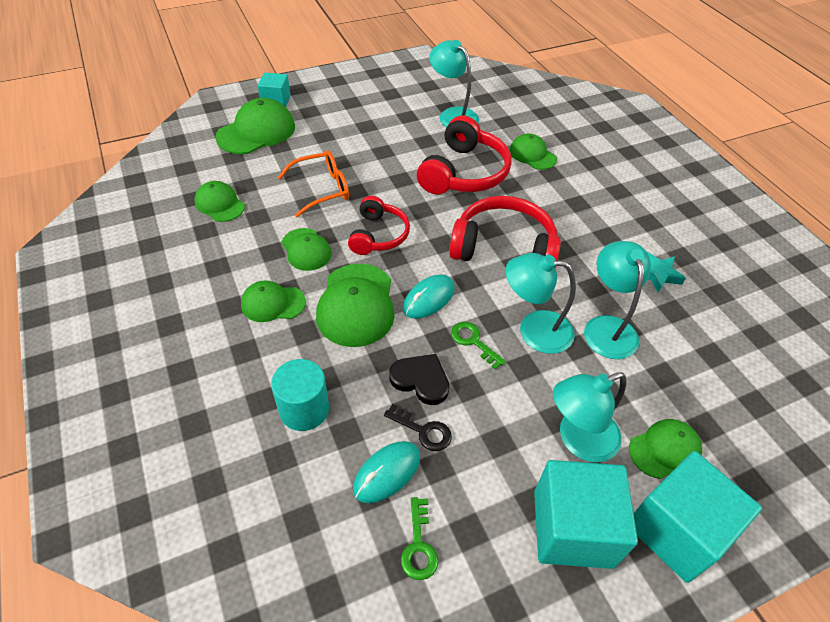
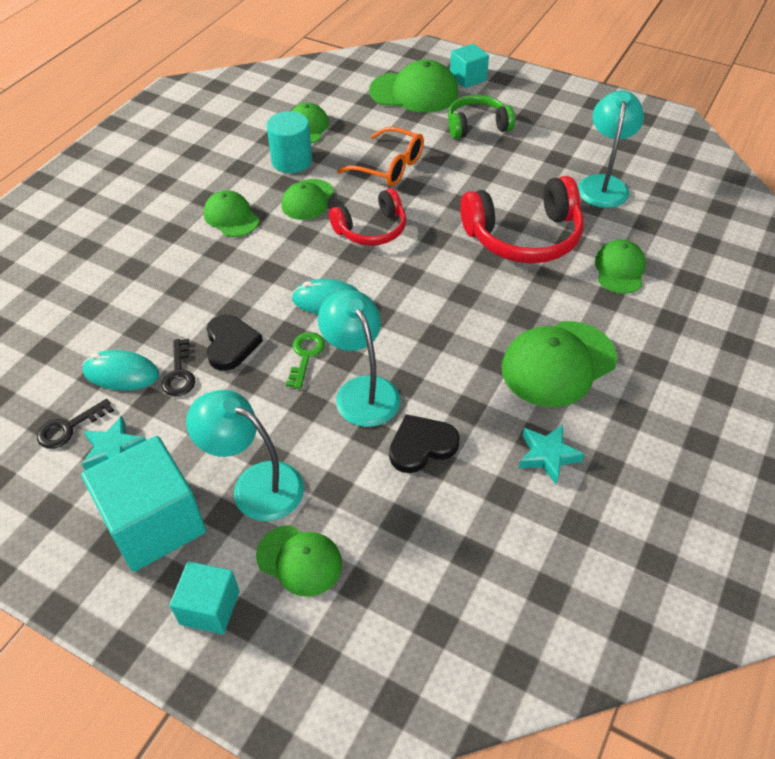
camera: 55 degrees right, 0 degrees up
turquoise cylinder [271,359,329,431] -> turquoise cylinder moved to [266,111,312,173]
green cap [316,264,394,347] -> green cap moved to [501,321,617,407]
green key [401,497,439,580] -> black key [37,399,114,449]
red headphones [449,196,561,269] -> none
turquoise lamp [584,241,651,359] -> black heart [389,414,460,473]
turquoise cube [634,451,762,583] -> turquoise cube [169,561,239,634], size x0.56
none -> turquoise star [82,416,146,470]
none -> green headphones [448,95,515,139]

